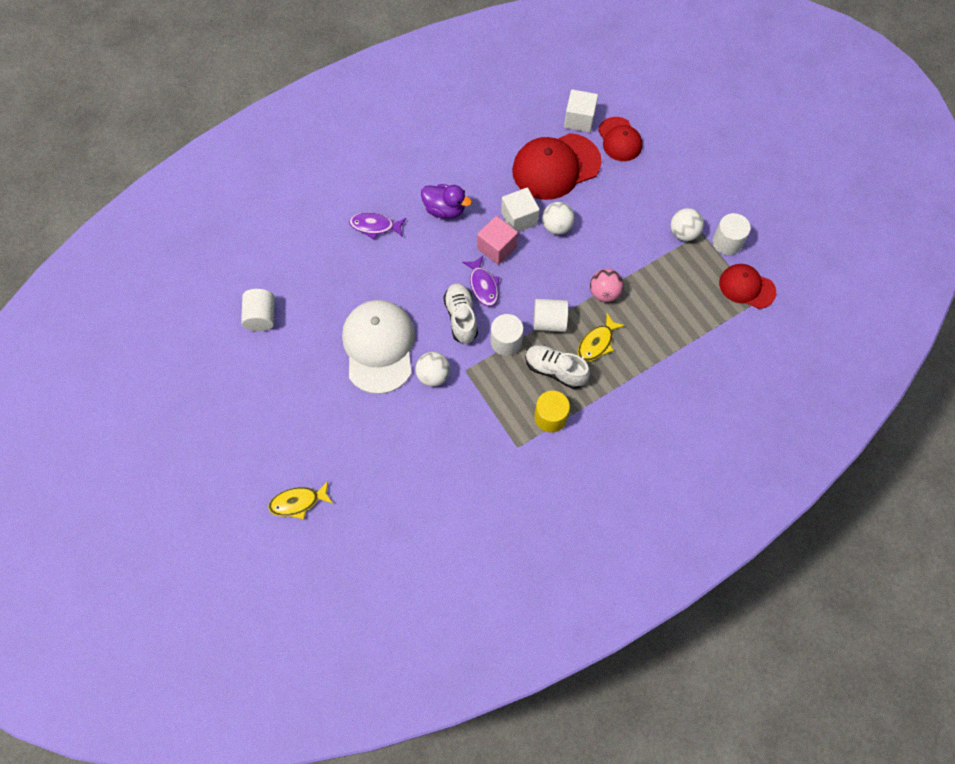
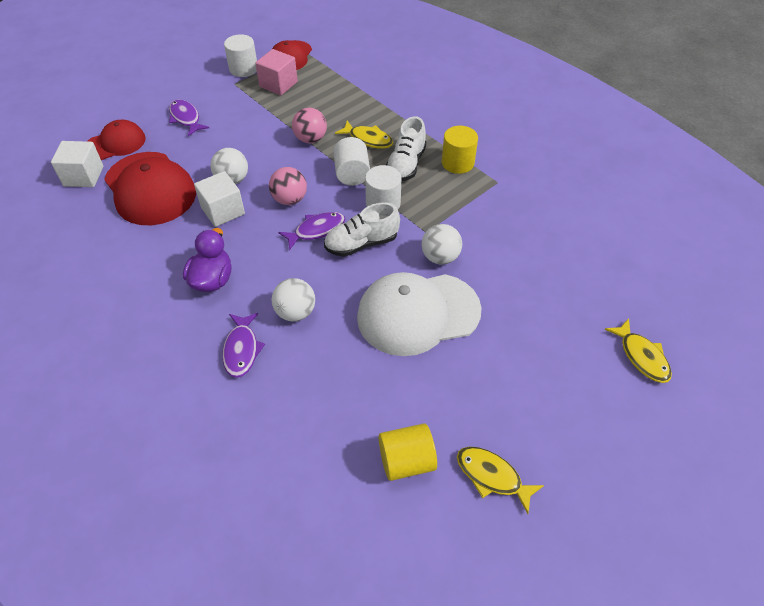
camera: 100 degrees left, 15 degrees down
white cylinder [241,289,275,331] -> yellow cylinder [379,423,437,481]
pink cube [477,216,518,265] -> pink cube moved to [255,49,298,95]
white ball [670,208,704,241] -> white ball moved to [272,278,315,321]
none -> purple fish [169,99,209,136]
none -> pink ball [269,167,307,205]
none -> yellow fish [457,446,544,514]

